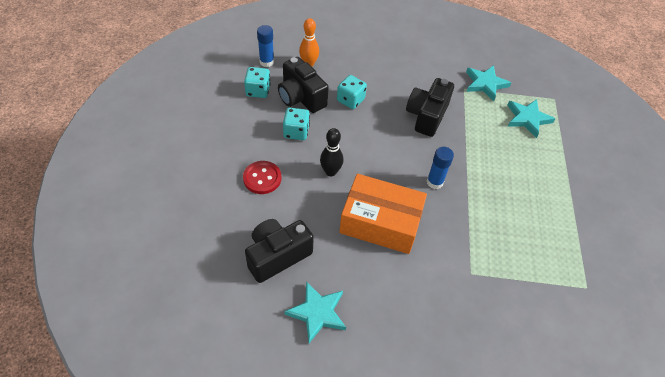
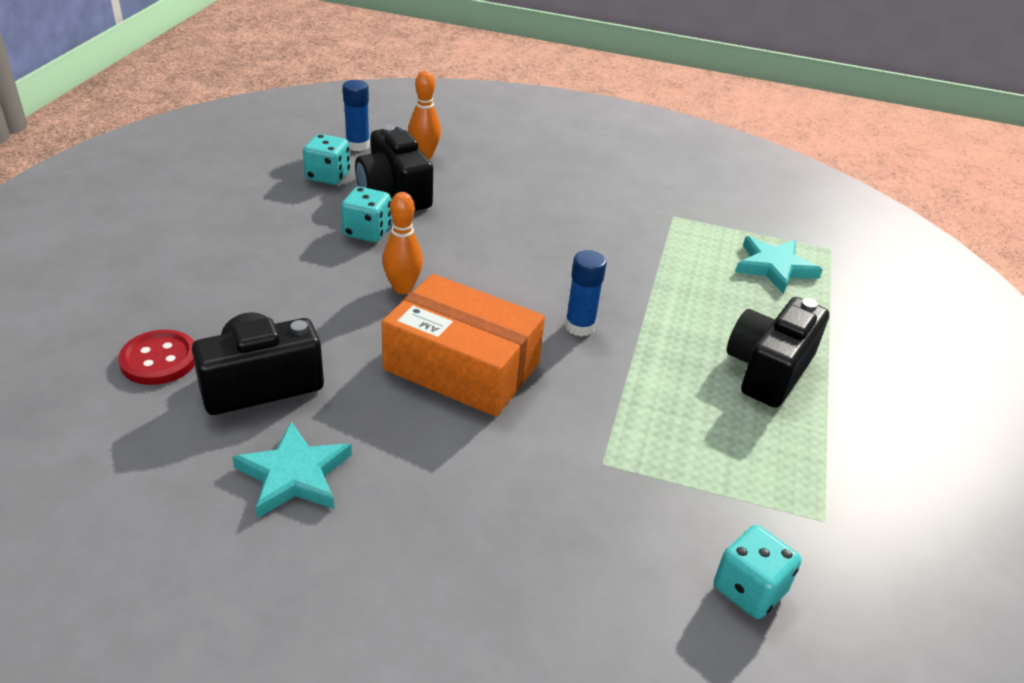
camera: 10 degrees right, 15 degrees down
red button [243,161,281,194] -> red button moved to [118,330,195,385]
black bowling pin [320,128,343,176] -> orange bowling pin [382,192,423,294]
turquoise dice [337,75,367,109] -> turquoise dice moved to [714,525,801,619]
black camera [406,78,454,137] -> black camera moved to [727,297,829,408]
turquoise star [466,65,511,101] -> none

